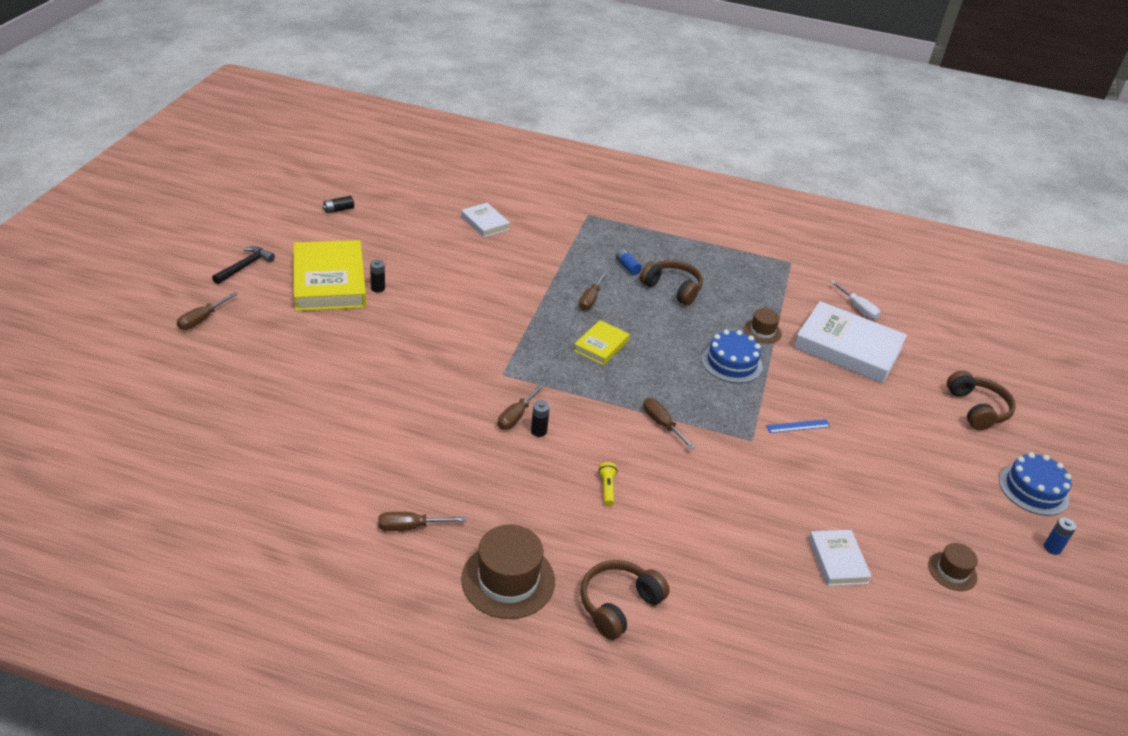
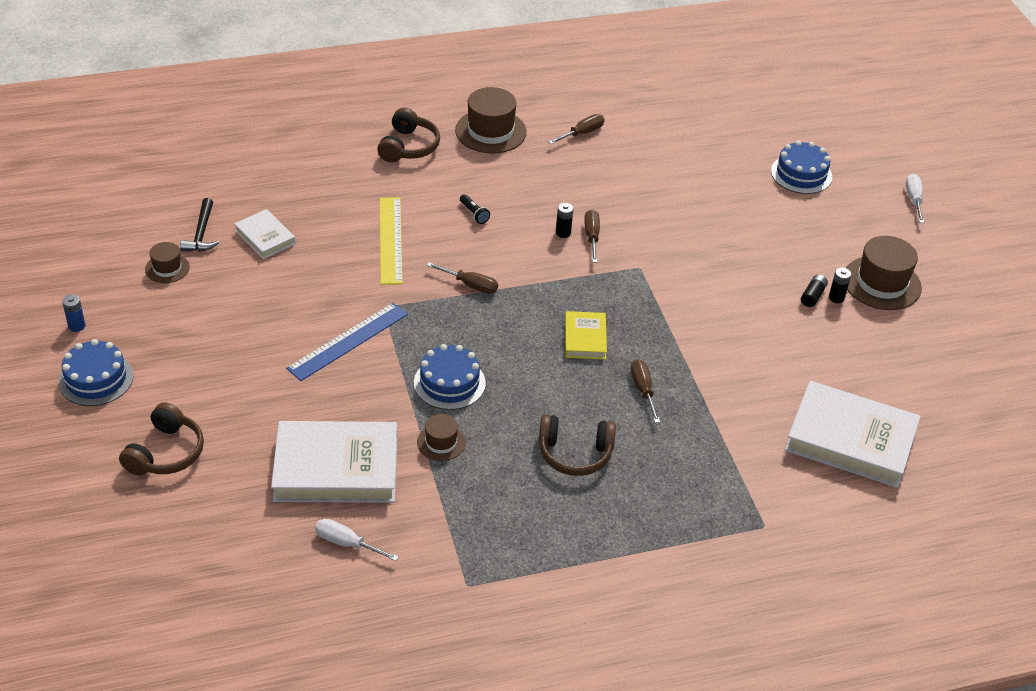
camera: 150 degrees right, 5 degrees up
brown screwdriver [177,292,238,330] -> white screwdriver [906,174,924,223]
black hammer [212,246,275,284] -> black hammer moved to [180,198,219,252]
yellow book [294,240,366,311] -> brown hat [846,236,922,310]
black battery [323,196,354,213] -> black battery moved to [801,274,828,307]
white book [461,203,510,238] -> white book [785,381,921,488], size x1.96
yellow flashlight [598,462,617,506] -> black flashlight [460,194,490,224]
blue battery [616,249,642,275] -> none
blue ruler [766,419,831,433] -> blue ruler [286,303,408,381], size x1.97
brown headphones [947,370,1016,430] -> brown headphones turned 120 degrees counterclockwise [119,402,204,476]
none -> yellow ruler [380,197,403,285]
none -> blue cake [771,140,832,194]

